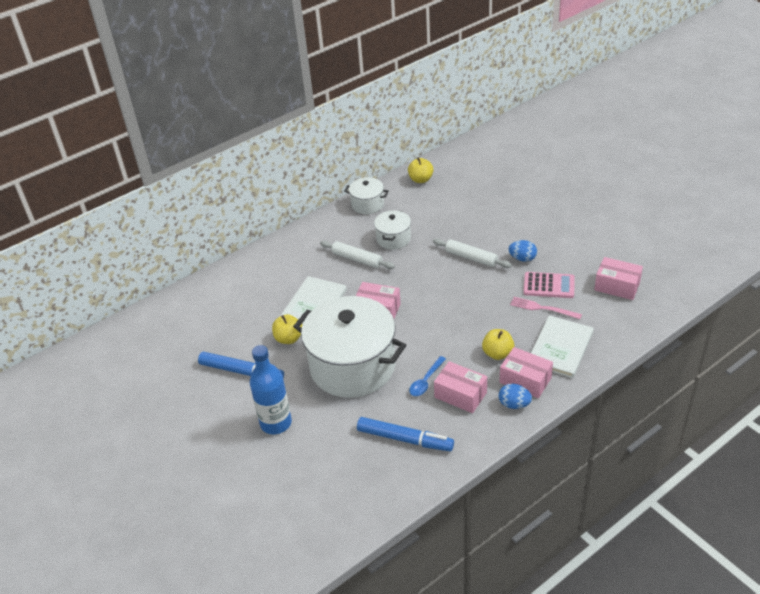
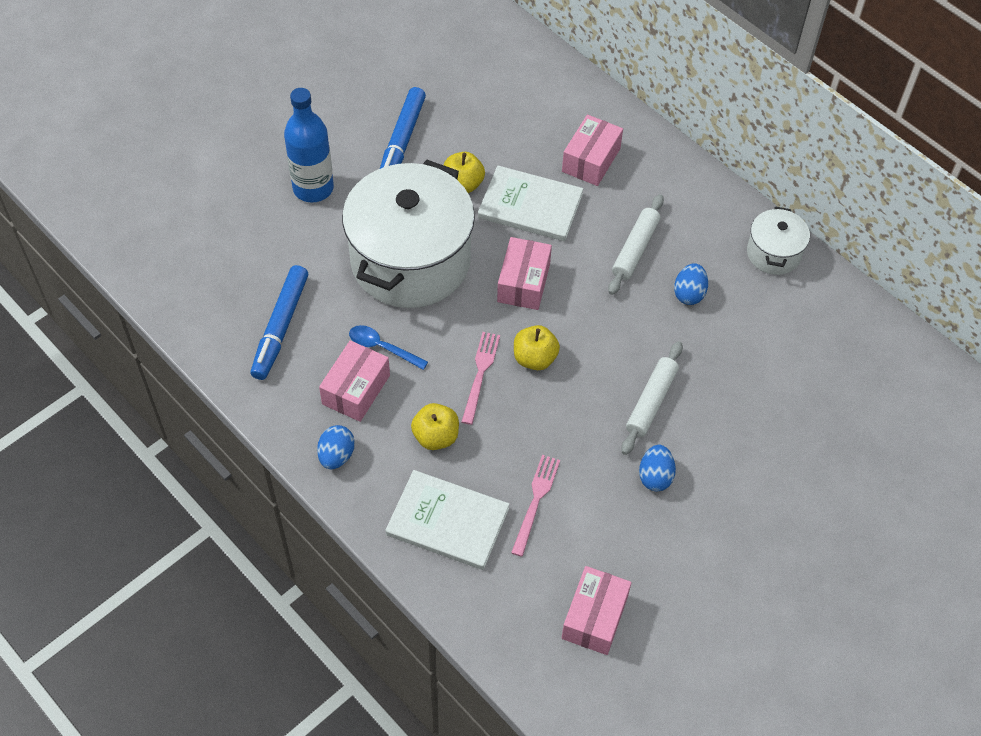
camera: 80 degrees right, 15 degrees up
white pot [374,210,411,250] -> blue egg [674,263,708,305]
yellow apple [408,157,434,183] -> yellow apple moved to [514,325,560,370]
pink box [499,347,553,398] -> pink box moved to [562,115,623,186]
pink calculator [524,272,575,298] -> none
none -> pink fork [461,332,500,425]

